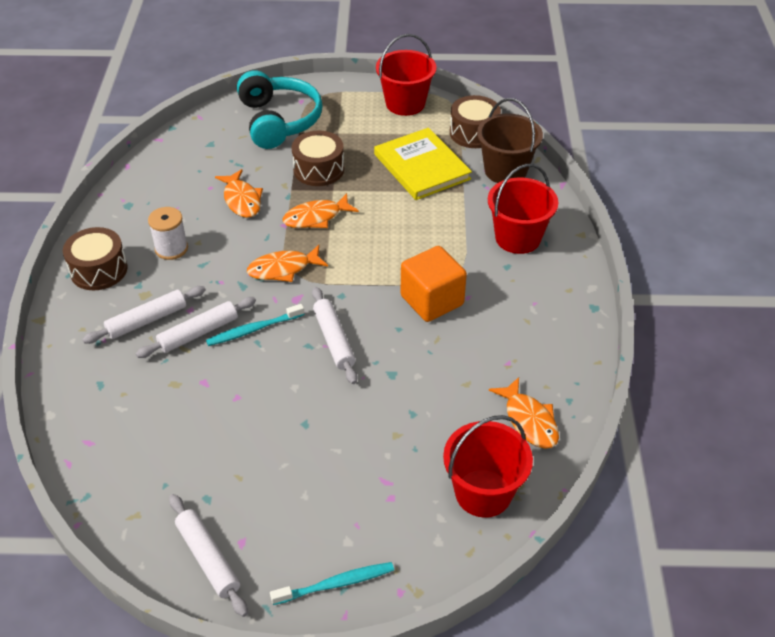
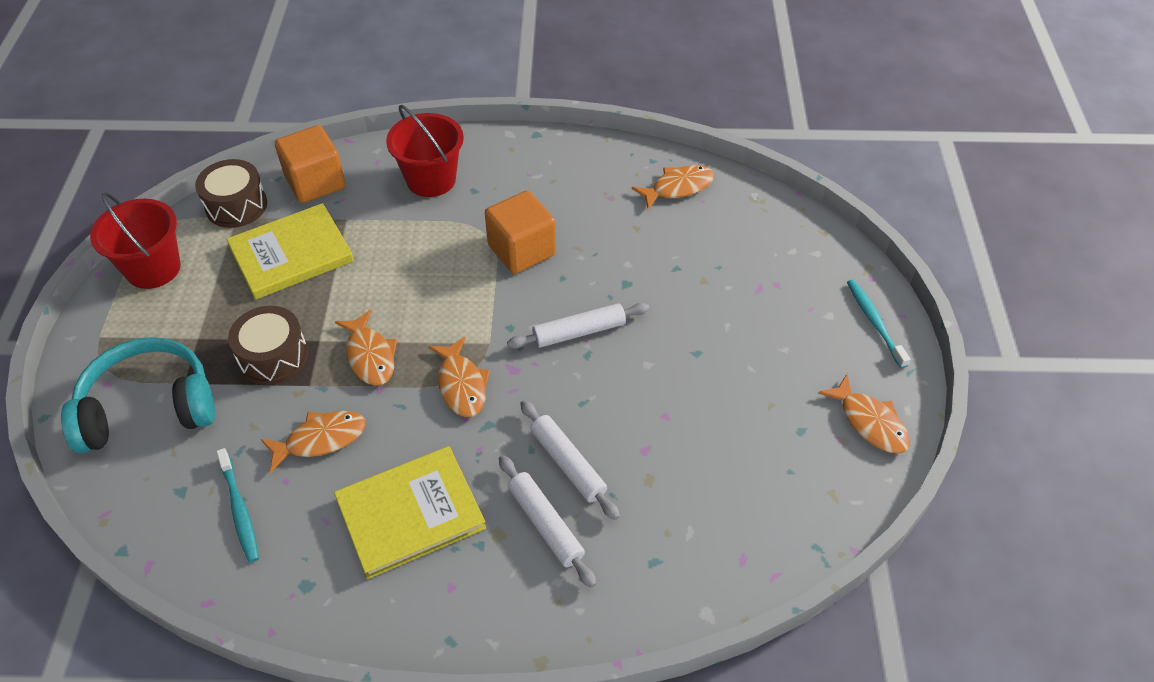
camera: 90 degrees left, 5 degrees up
brown drum [63,227,128,290] -> none
white spool [148,207,188,260] -> yellow book [334,446,486,579]
white rolling pin [169,494,248,617] -> orange fish [818,374,910,453]
turquoise toothbrush [206,304,304,346] -> turquoise toothbrush moved to [216,448,259,563]
red bucket [443,415,533,518] -> none
brown bucket [477,98,543,183] -> orange cube [275,125,346,203]

